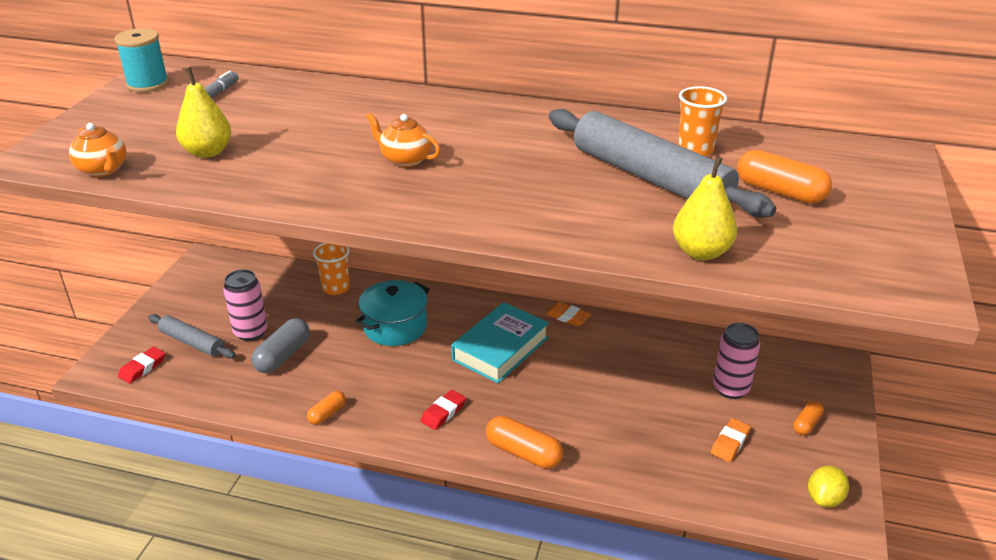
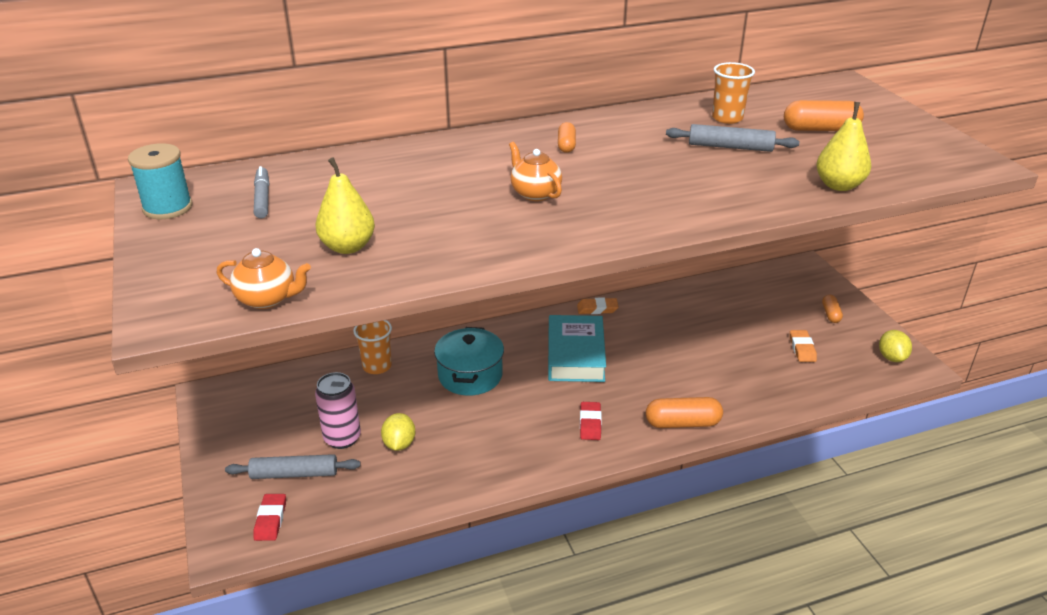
camera: 35 degrees left, 0 degrees up
grey capsule [251,318,310,373] -> yellow lemon [381,413,415,451]
orange capsule [307,391,346,425] -> orange capsule moved to [558,122,576,153]
orange teapot [366,113,441,167] -> orange teapot turned 60 degrees clockwise [509,142,562,201]
grey rolling pin [549,109,776,217] -> grey rolling pin [666,124,799,152], size x0.54
pink can [713,323,760,399] -> none

